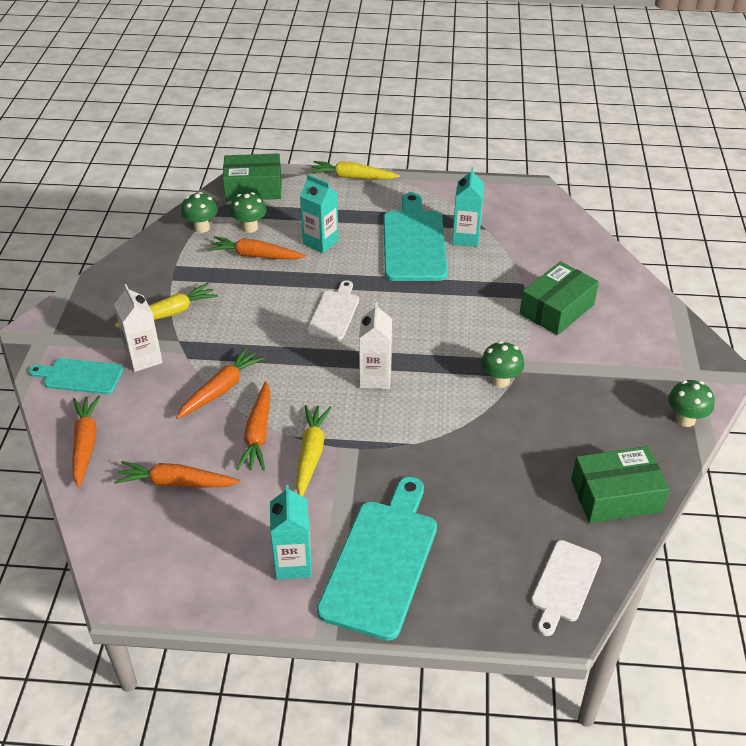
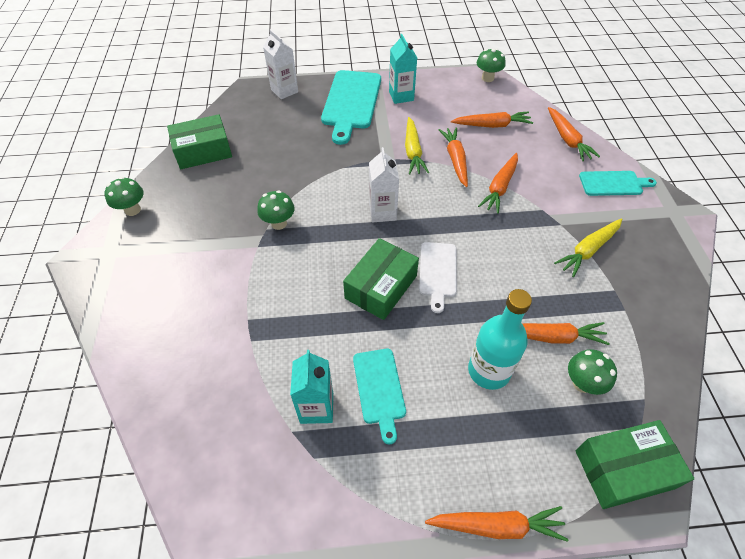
camera: 170 degrees right, 10 degrees up
white carton [114,284,163,372] -> white carton moved to [263,29,298,99]
green mushroom [181,192,218,233] -> green mushroom moved to [477,48,506,82]
turquoise carton [300,174,339,253] -> turquoise bottle [468,289,532,390]
yellow carrot [310,161,400,180] -> orange carrot [425,506,569,542]
turquoise cutting board [384,192,448,281] -> turquoise cutting board [353,349,406,444], size x0.57
green box [520,261,599,335] -> green box moved to [343,238,419,320]
white cutting board [531,540,601,636] -> none

